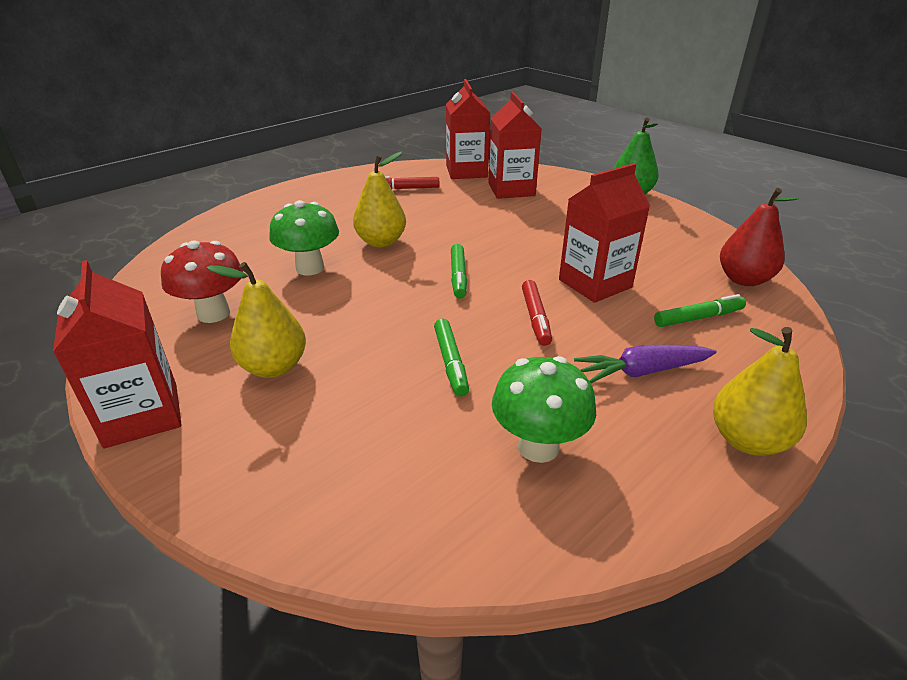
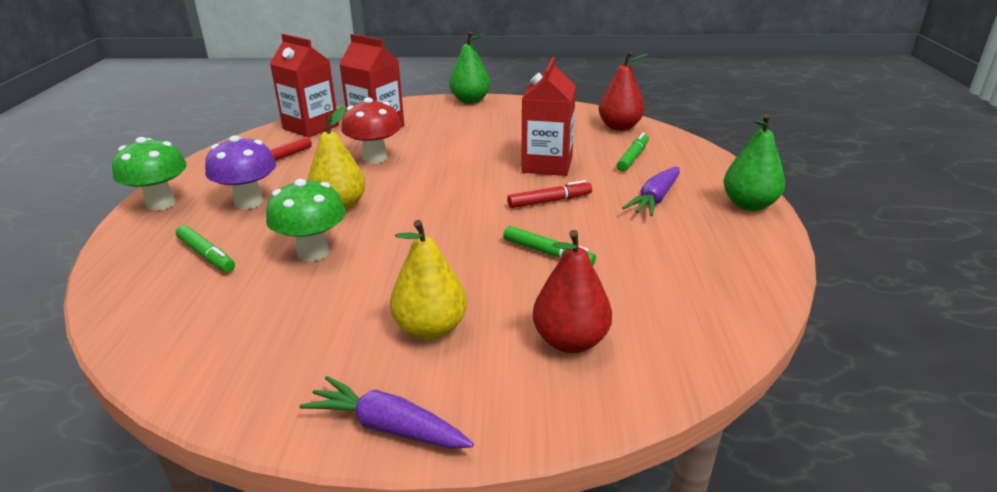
camera: 45 degrees left, 5 degrees down
red carton [53,260,182,448] -> purple carrot [300,376,474,449]
red mushroom [161,240,243,323] -> red mushroom moved to [341,97,401,164]
green marker [451,244,467,299] -> green marker moved to [176,225,235,272]
green mushroom [492,356,596,463] -> green mushroom moved to [112,137,187,211]
red marker [522,280,552,346] -> red marker turned 60 degrees counterclockwise [507,180,592,208]
yellow pear [713,327,807,456] -> green pear [723,114,785,211]
none -> purple mushroom [205,135,276,209]
none -> red pear [533,230,612,353]

